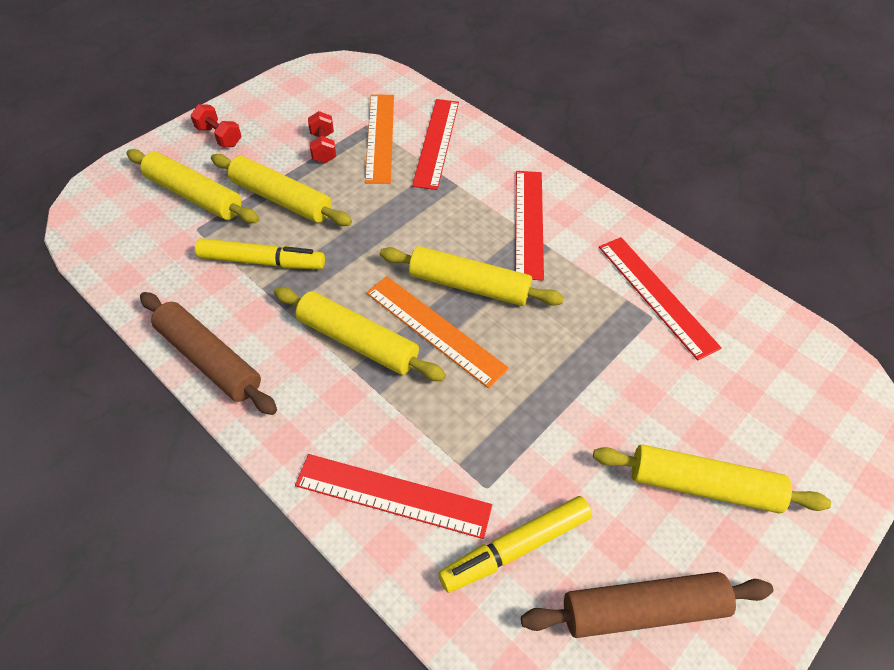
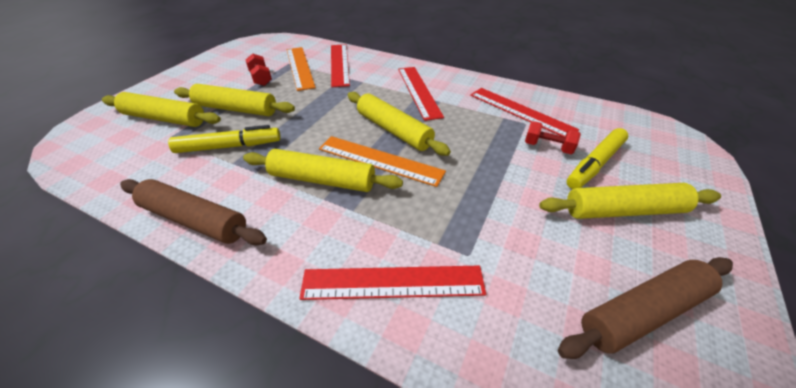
camera: 15 degrees left, 10 degrees down
red dumbbell [190,104,241,147] -> red dumbbell moved to [525,121,581,154]
yellow rolling pin [380,246,564,306] -> yellow rolling pin turned 45 degrees clockwise [348,92,451,156]
yellow marker [438,496,592,593] -> yellow marker moved to [567,128,628,189]

